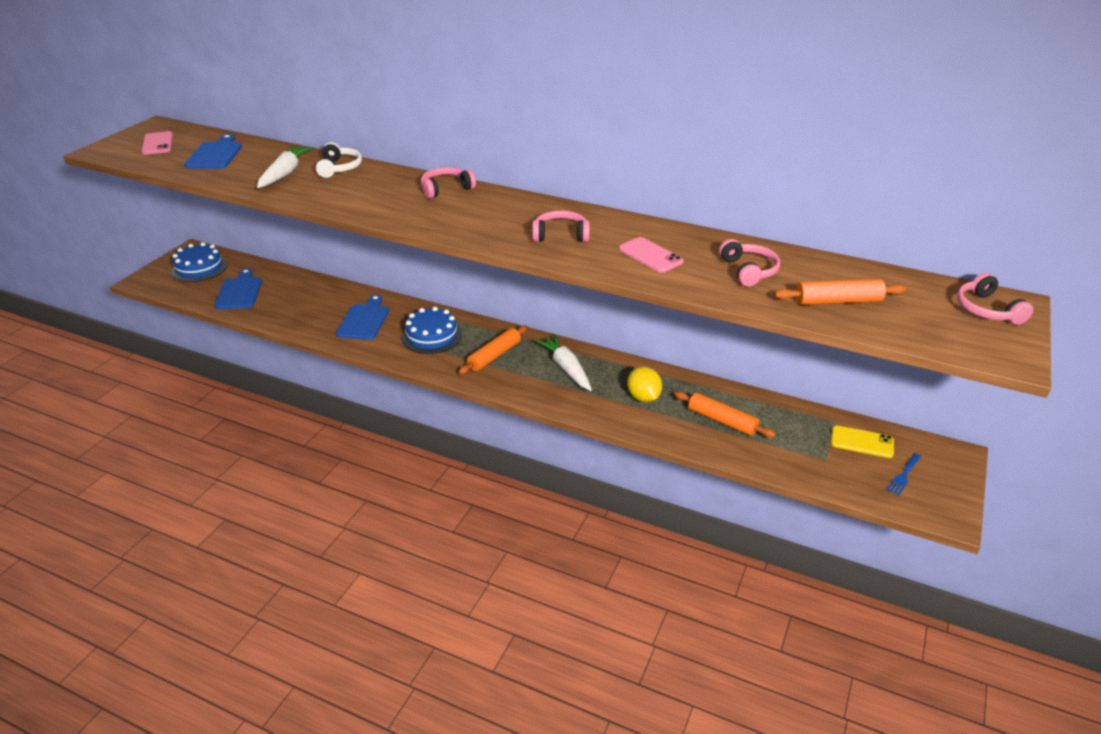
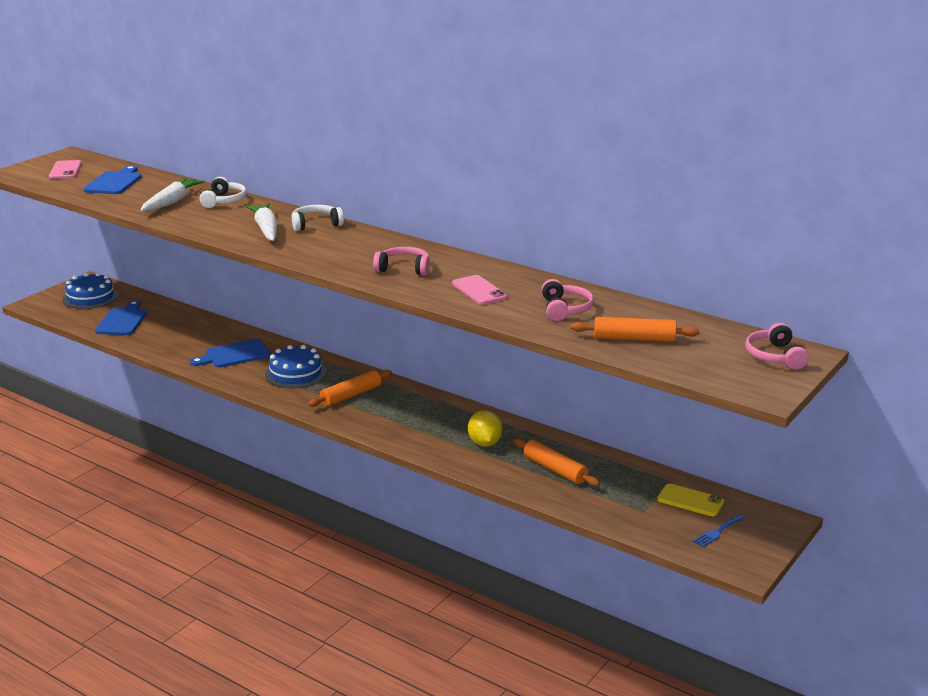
camera: 10 degrees right, 10 degrees down
blue cutting board [336,295,389,340] -> blue cutting board turned 135 degrees counterclockwise [190,339,271,368]
pink headphones [421,167,476,199] -> white headphones [292,205,344,231]
white carrot [535,334,592,391] -> white carrot moved to [246,203,277,241]

